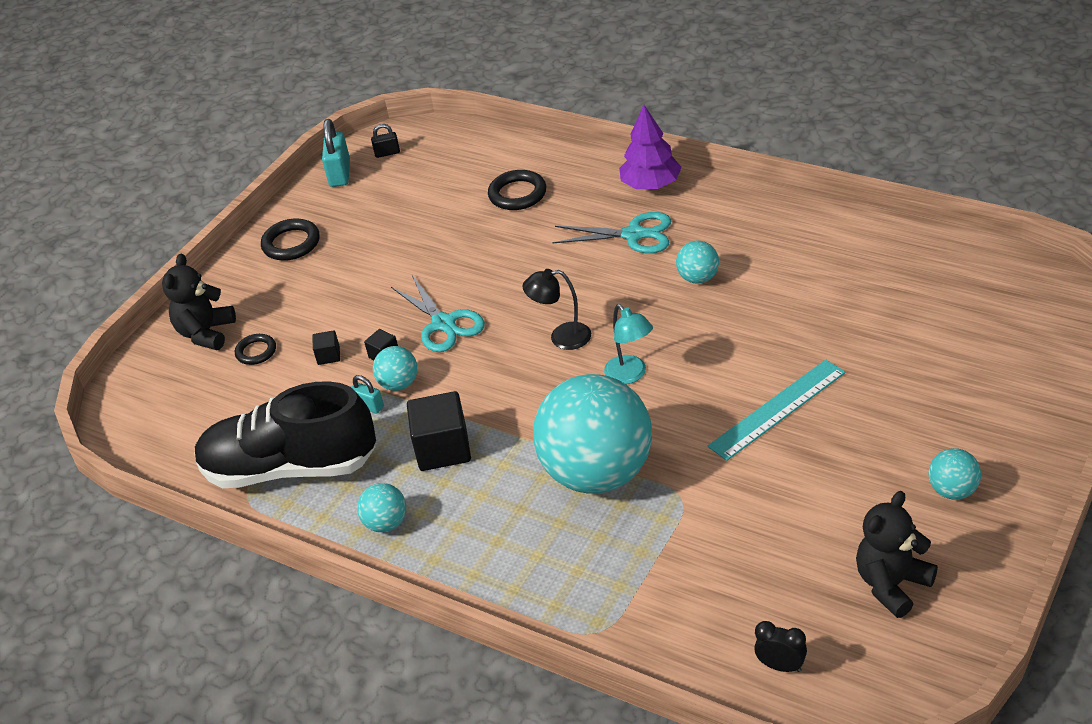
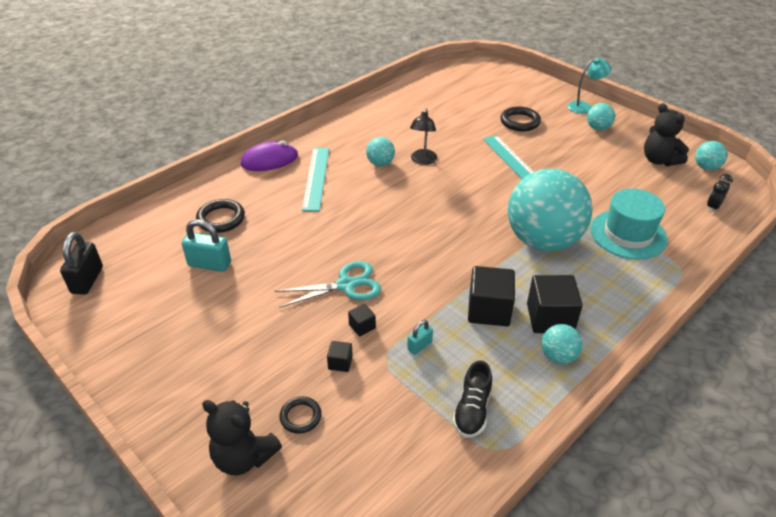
camera: 80 degrees left, 0 degrees up
black shoe [194,381,376,488] -> black shoe [453,361,492,438], size x0.46
black ring [261,218,320,261] -> black ring moved to [500,106,541,131]
turquoise padlock [322,119,350,187] -> turquoise padlock moved to [182,219,231,272]
black padlock [371,124,400,158] -> black padlock [60,232,103,295], size x1.78
turquoise ball [373,346,417,391] -> turquoise ball moved to [695,141,728,170]
black lamp [523,269,591,350] -> black lamp moved to [410,109,437,165]
turquoise scissors [552,212,671,253] -> turquoise ruler [302,148,329,211]
turquoise lamp [604,304,653,384] -> turquoise lamp moved to [568,58,611,114]
purple tree [619,105,681,189] -> purple mouse [241,141,298,171]
none -> black cube [527,275,583,333]
none -> turquoise hat [590,188,668,259]

